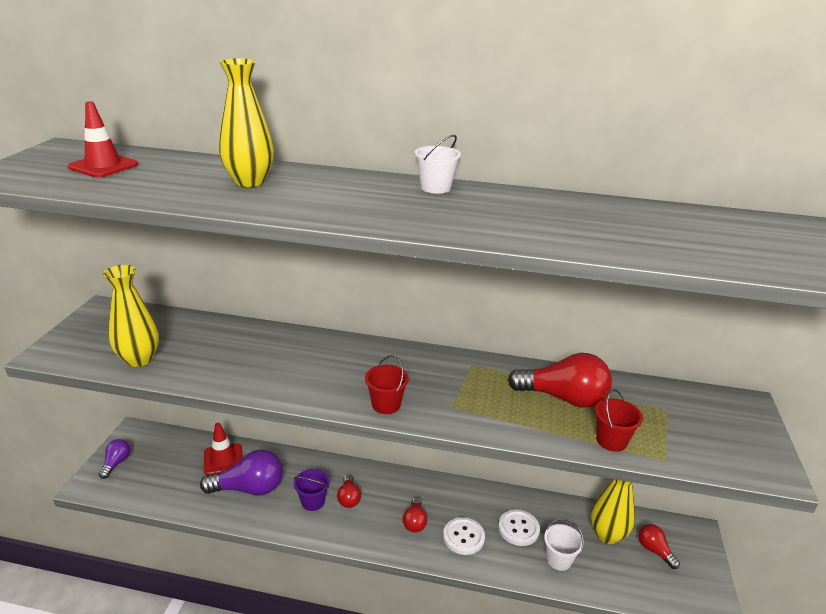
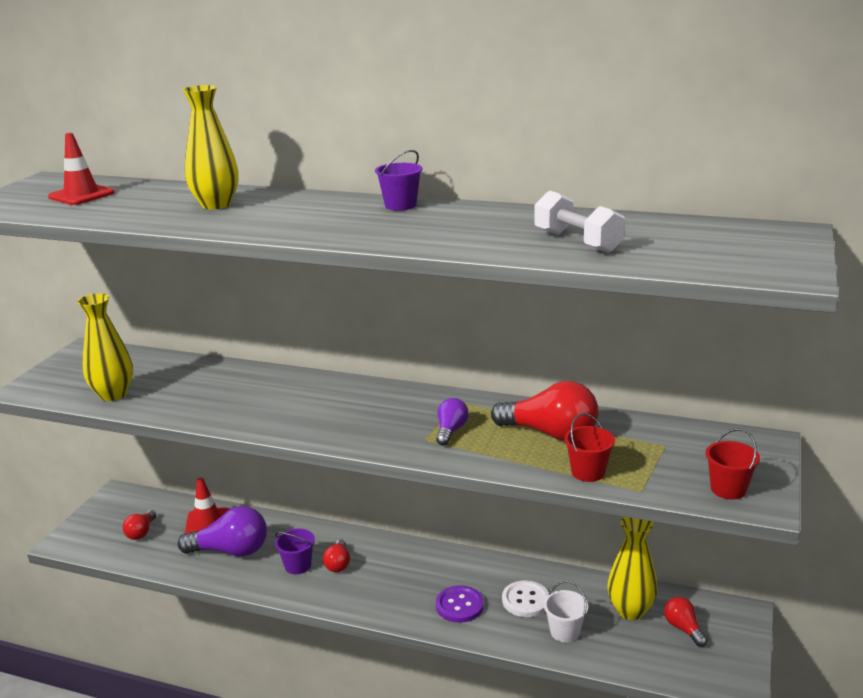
camera: 10 degrees right, 5 degrees down
purple light bulb [99,439,130,479] -> purple light bulb moved to [436,398,469,446]
red bucket [365,355,409,414] -> red bucket moved to [706,429,760,499]
red light bulb [403,497,427,533] -> red light bulb moved to [123,510,156,540]
white bucket [415,135,461,194] -> purple bucket [375,150,423,211]
white button [443,517,485,555] -> purple button [436,586,484,623]
none -> white dumbbell [534,190,625,253]

